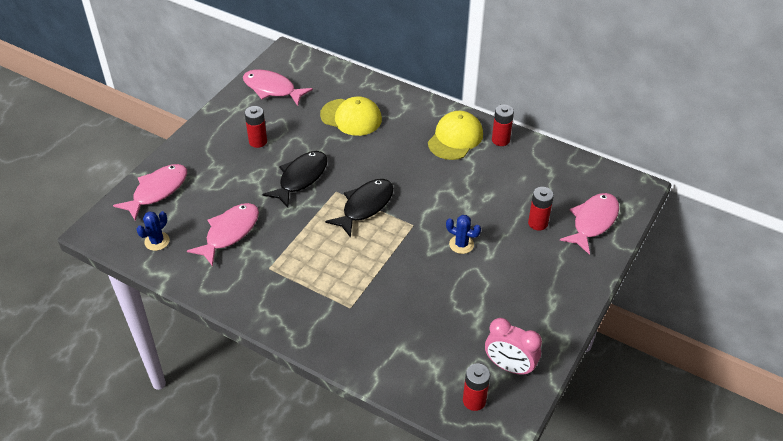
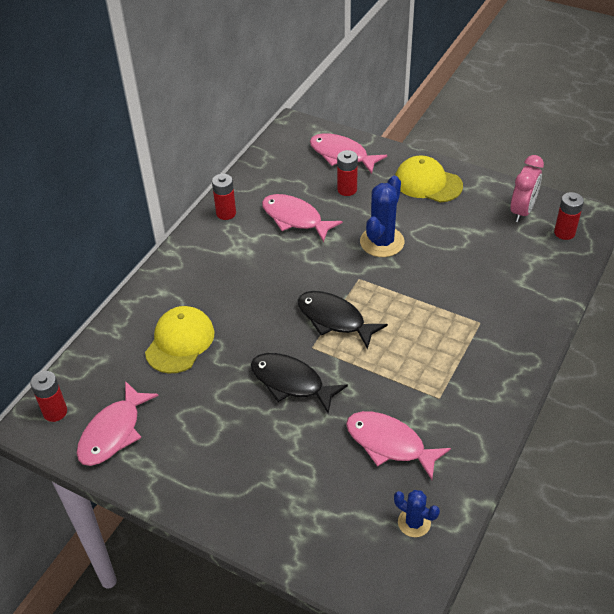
camera: 90 degrees left, 0 degrees up
pink fish [113,164,187,221] -> pink fish moved to [262,194,343,242]
red battery [244,106,267,148] -> red battery moved to [30,371,67,422]
yellow cap [428,111,483,160] -> yellow cap moved to [395,155,463,202]
blue cactus [446,215,481,254] -> blue cactus [360,176,404,257], size x1.74

